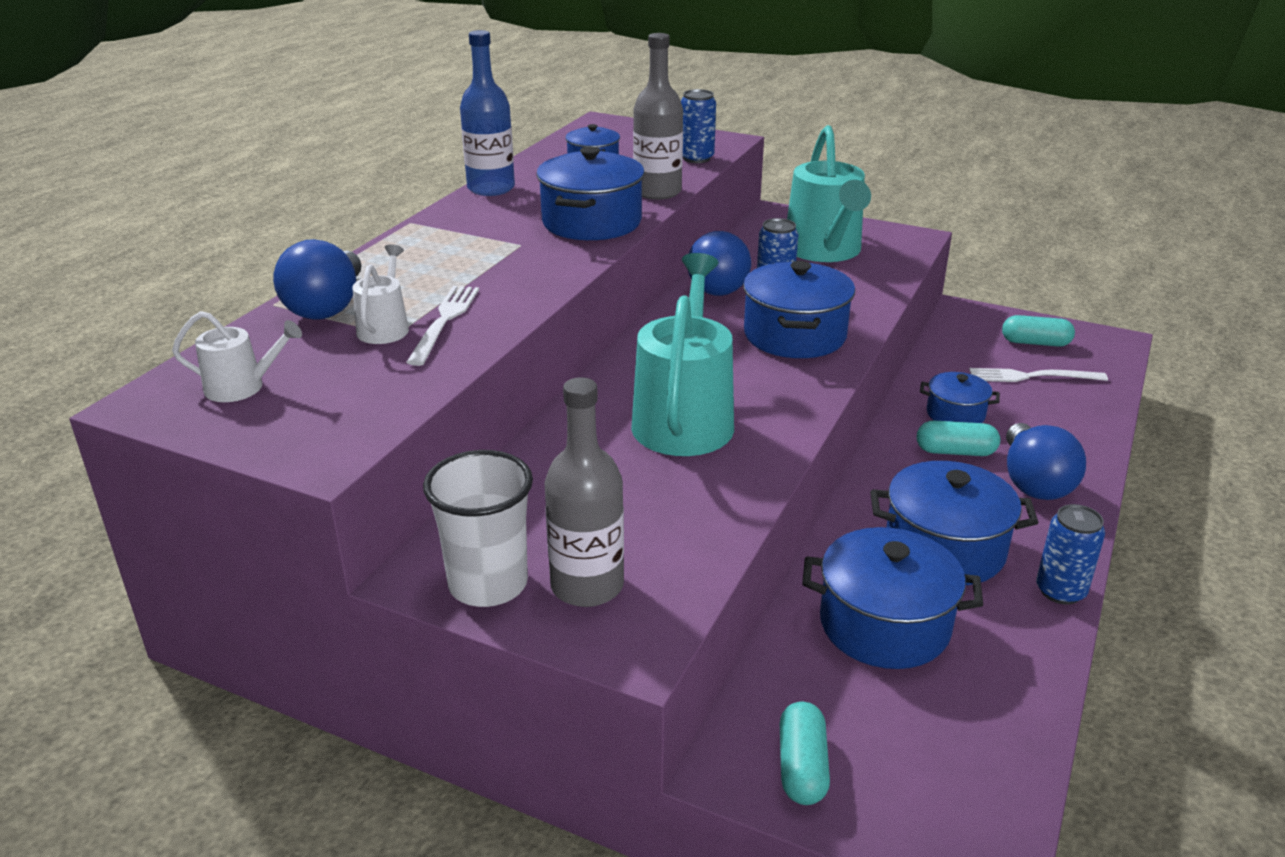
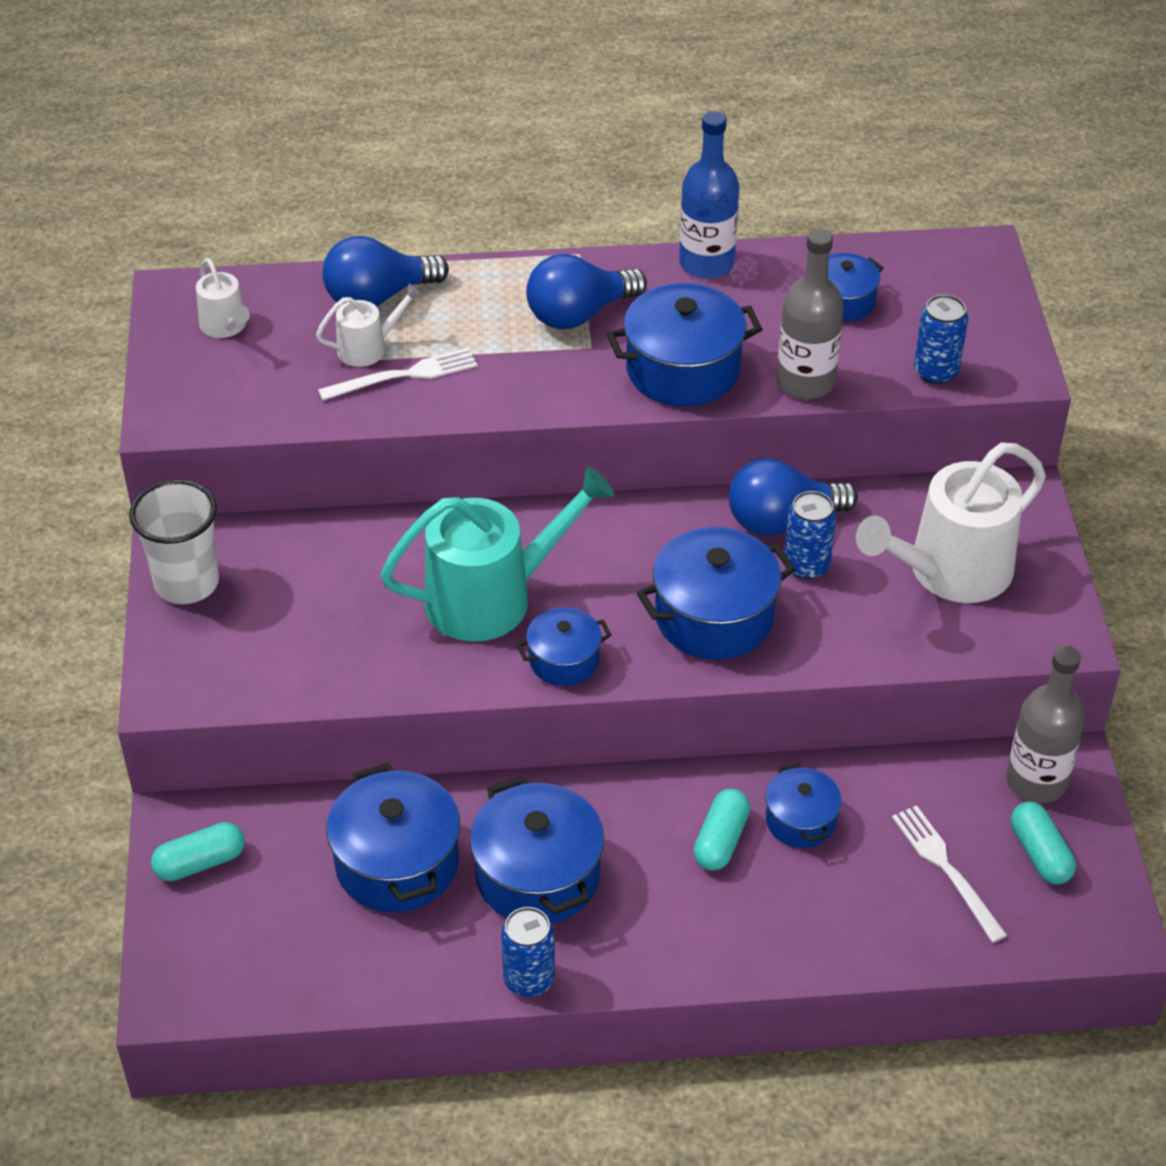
camera: 60 degrees right, 15 degrees up
grey bottle [544,377,624,607] -> grey bottle moved to [1006,646,1085,803]
turquoise watering can [787,125,871,262] -> white watering can [856,443,1046,603]
turquoise capsule [917,420,1000,456] -> turquoise capsule turned 45 degrees clockwise [693,789,750,870]
blue light bulb [1006,423,1086,500] -> blue light bulb moved to [526,254,647,329]
none -> blue pot [516,607,611,686]

